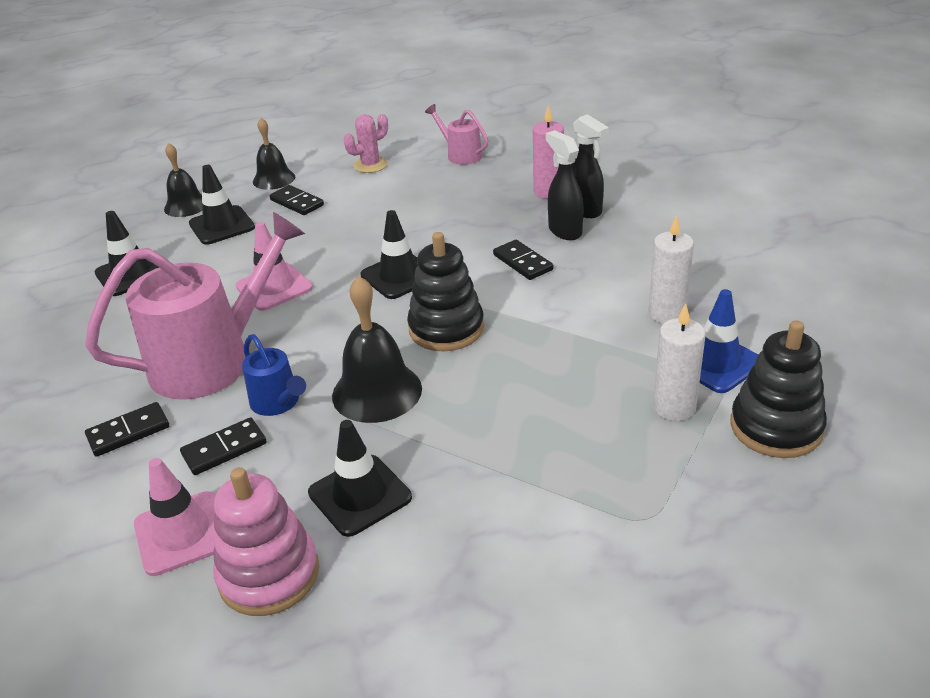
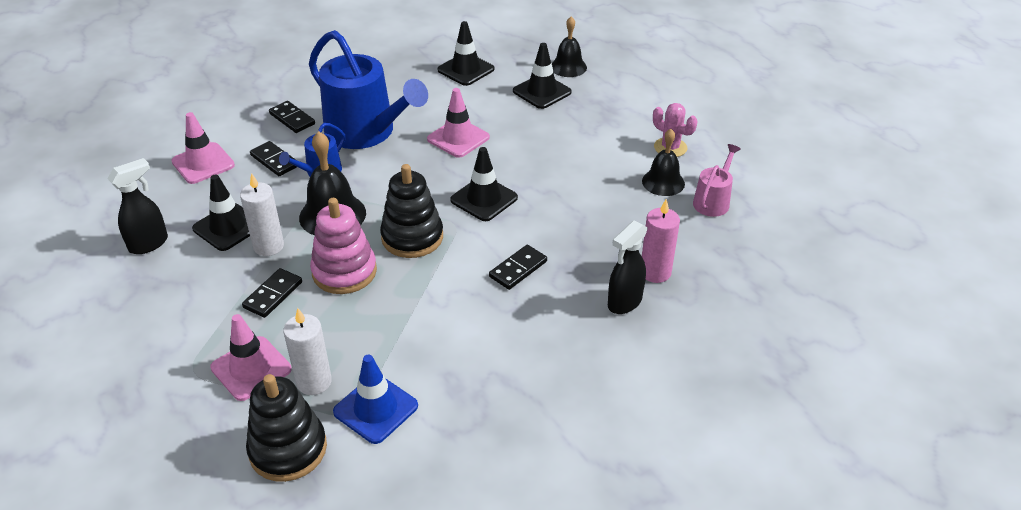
camera: 75 degrees right, 5 degrees up
pink watering can [85,212,305,400] -> blue watering can [309,30,428,149]
pink stacking toy [213,467,319,616] -> pink stacking toy moved to [310,198,377,294]
black bell [253,118,295,190] -> black bell moved to [642,129,685,196]
black domino [270,185,324,215] -> black domino moved to [242,268,302,318]
black spray bottle [546,130,584,240] -> black spray bottle moved to [107,158,168,254]
white candle [648,215,694,324] -> white candle moved to [240,173,284,256]
none -> pink traffic cone [210,314,292,401]

